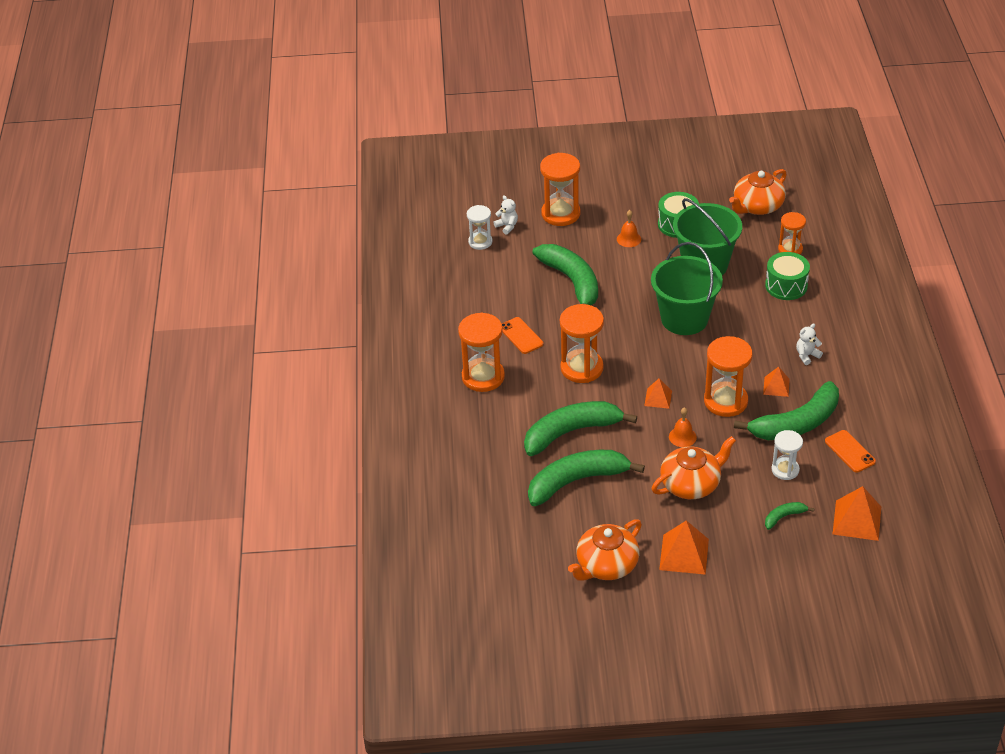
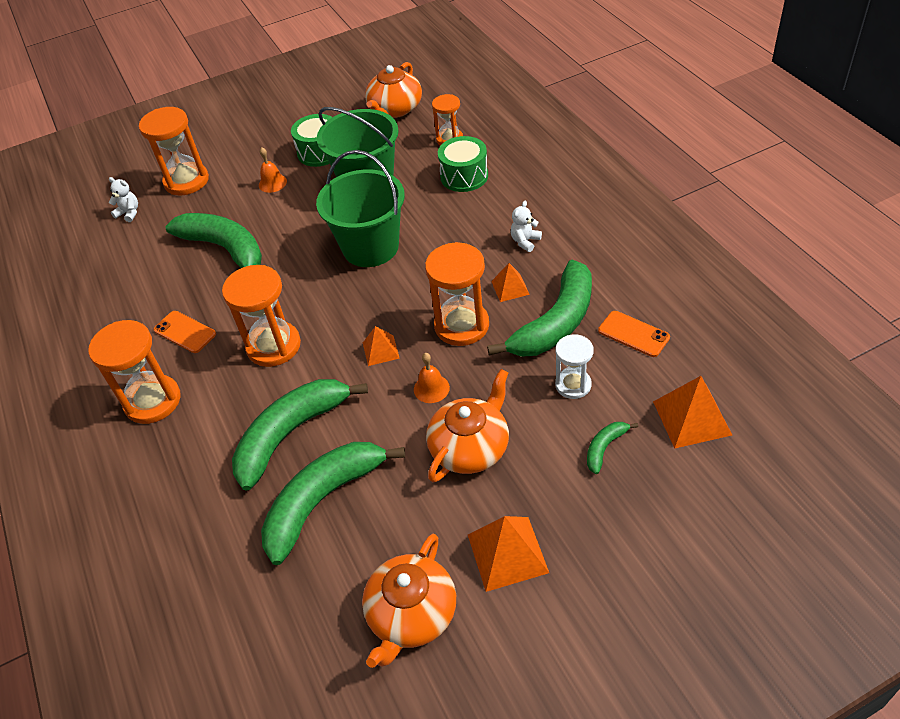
camera: 20 degrees left, 5 degrees up
white hourglass [467,205,492,250] -> none

